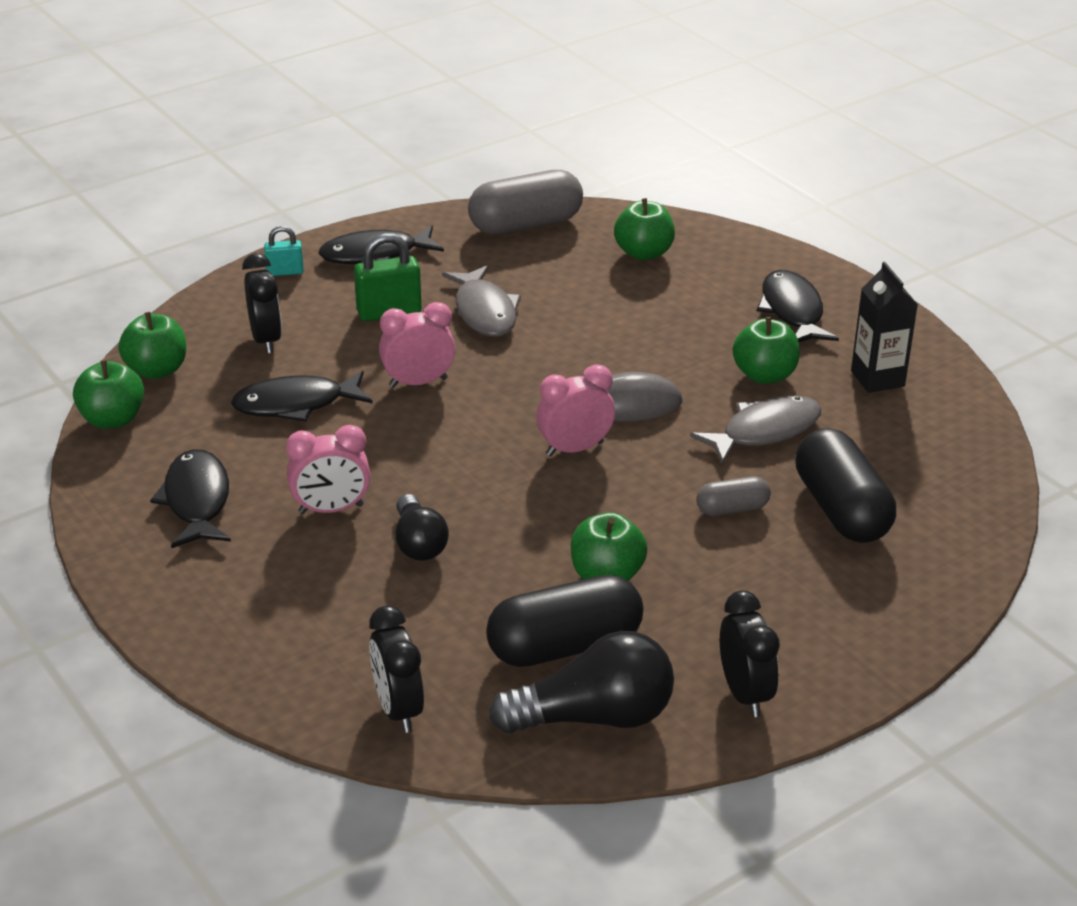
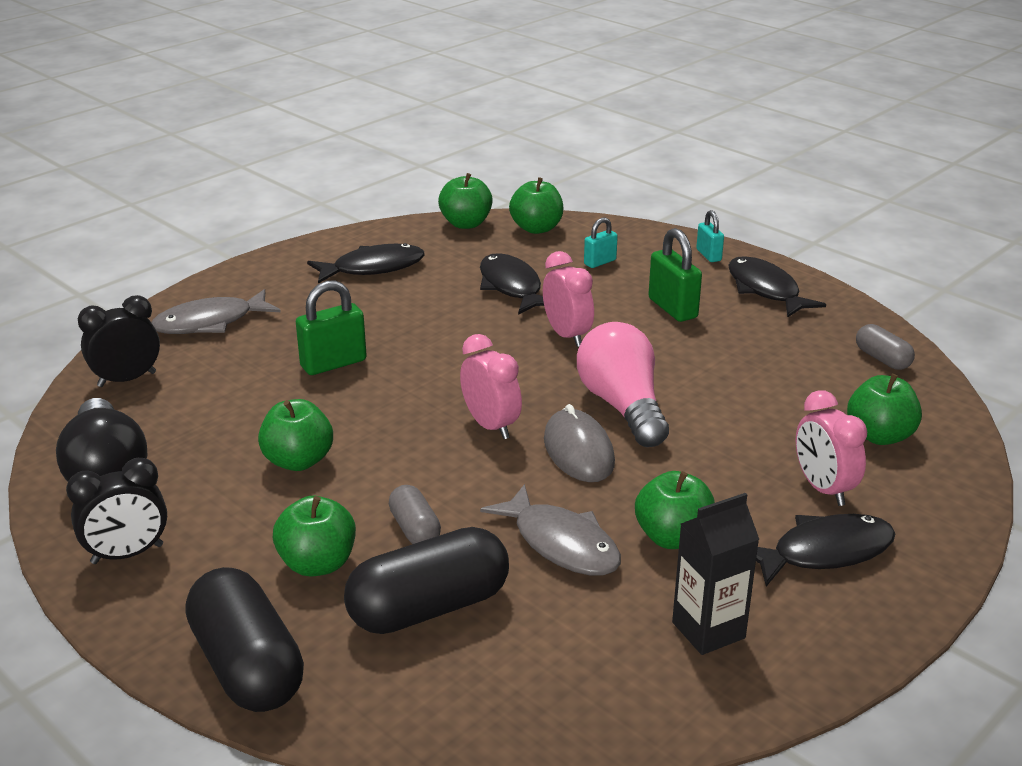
camera: 80 degrees right, 5 degrees down
black clock [242,253,282,354] -> turquoise padlock [584,217,618,268]
pink clock [286,425,370,514] -> pink clock moved to [796,390,867,506]
black light bulb [395,494,449,561] -> green padlock [296,280,367,375]
grey fish [442,265,521,337] -> grey fish moved to [151,289,281,334]
grey capsule [468,170,583,234] -> grey capsule [856,324,915,370], size x0.52
black capsule [486,575,643,667] -> black capsule moved to [185,567,304,712]
none -> green apple [273,496,356,577]
none -> pink light bulb [577,322,669,447]

